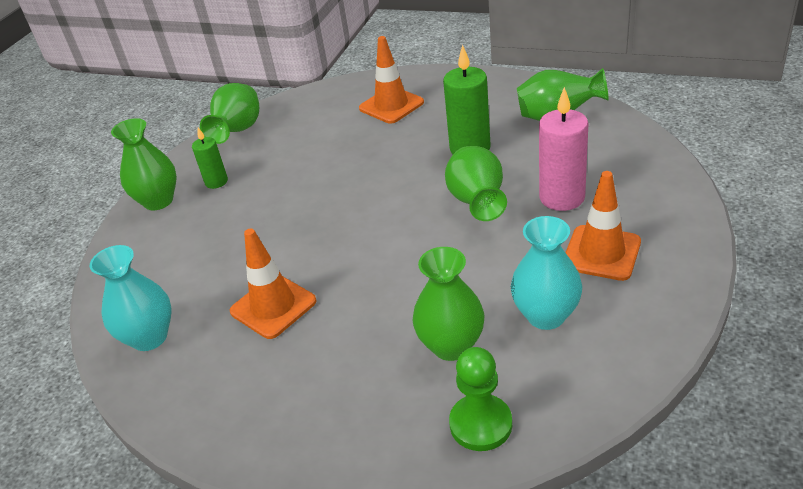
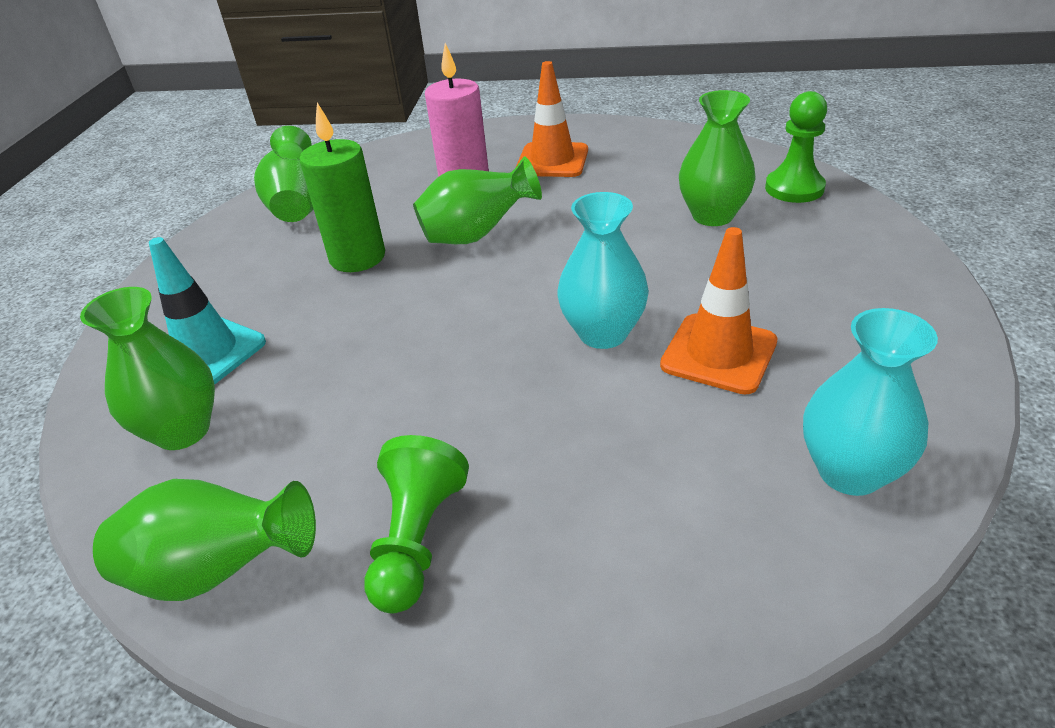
camera: 105 degrees left, 0 degrees up
green vase [111,118,177,210] -> green vase moved to [80,287,215,450]
green candle [192,128,228,189] -> green pawn [364,435,469,613]
orange traffic cone [359,36,424,124] -> turquoise traffic cone [149,237,266,384]
turquoise vase [511,216,582,330] -> turquoise vase moved to [557,192,649,349]

